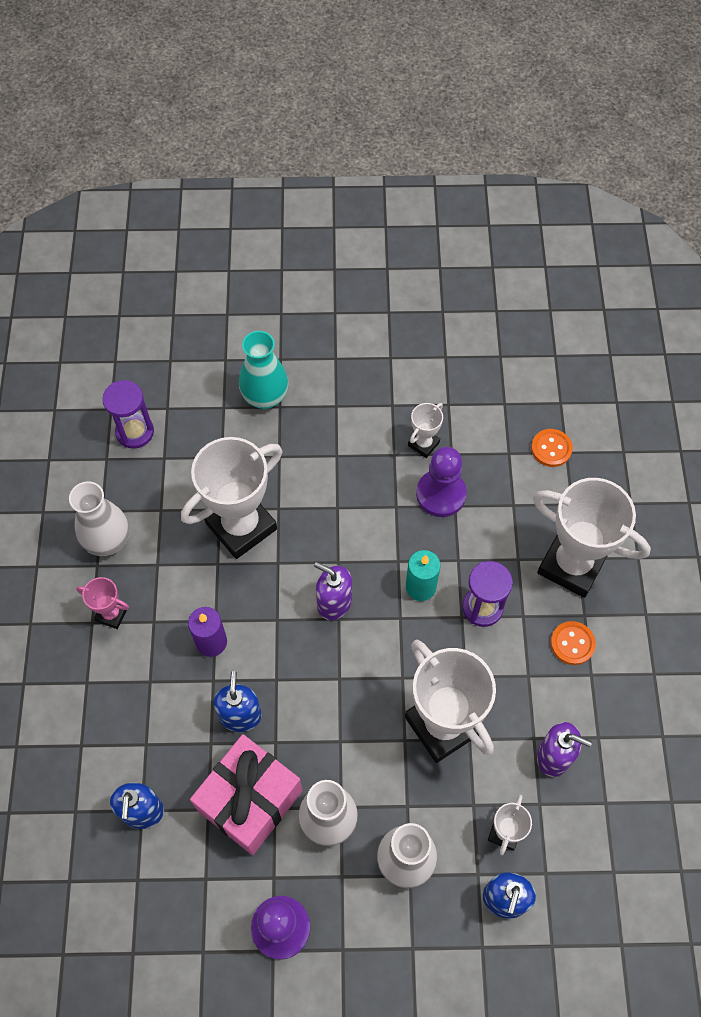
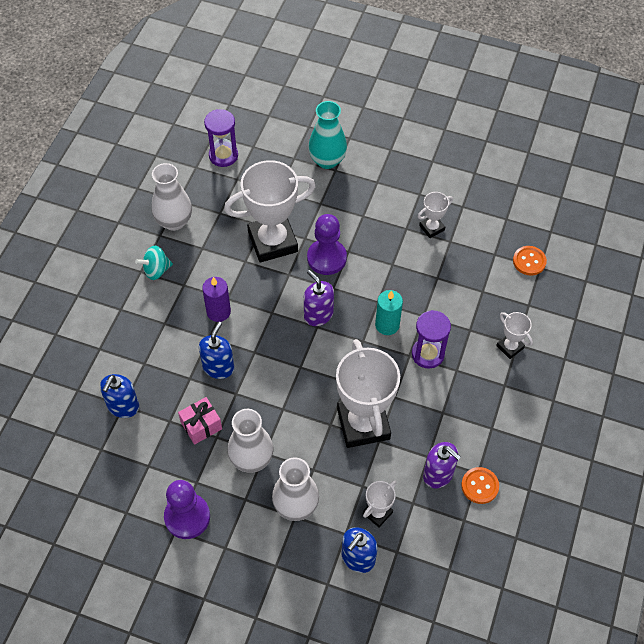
camera: 20 degrees right, 5 degrees down
pink trophy [76,577,129,629] -> turquoise spinning top [135,246,173,280]
pink gift [190,734,302,855] -> pink gift [178,397,222,445], size x0.52
purple pawn [416,447,467,517] -> purple pawn moved to [307,214,347,275]
white trophy [533,478,651,598] -> white trophy [496,312,533,359], size x0.46
orange button [550,621,596,665] -> orange button moved to [461,467,499,504]

